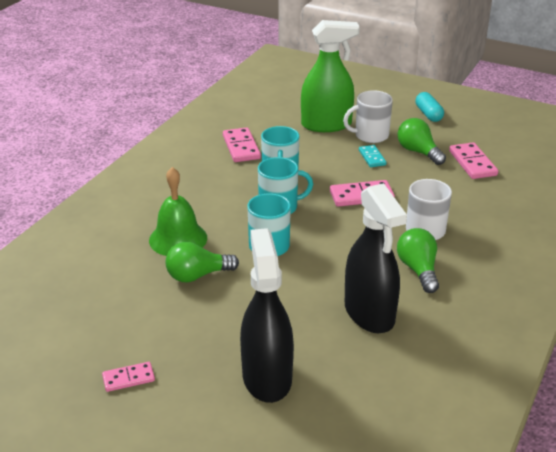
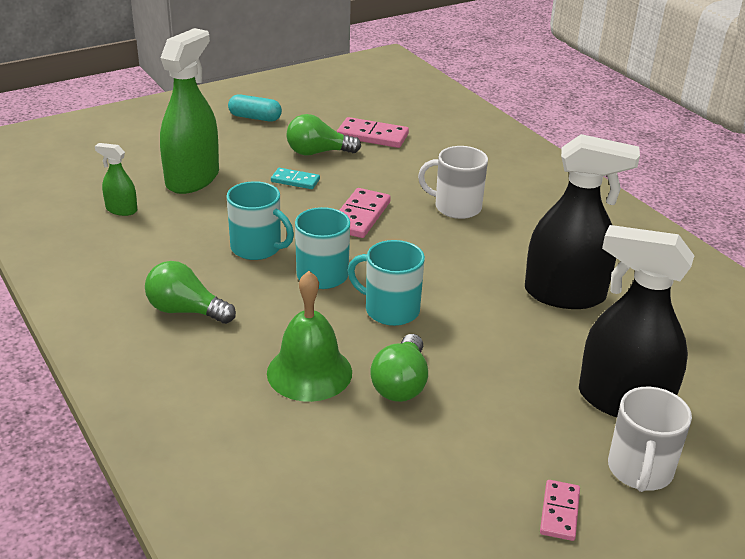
camera: 60 degrees left, 0 degrees up
pink domino [223,127,261,162] -> none
white mug [343,90,393,143] -> white mug moved to [608,387,692,492]
green light bulb [397,228,439,293] -> green light bulb moved to [145,261,236,324]
none -> green spray bottle [95,143,137,216]

